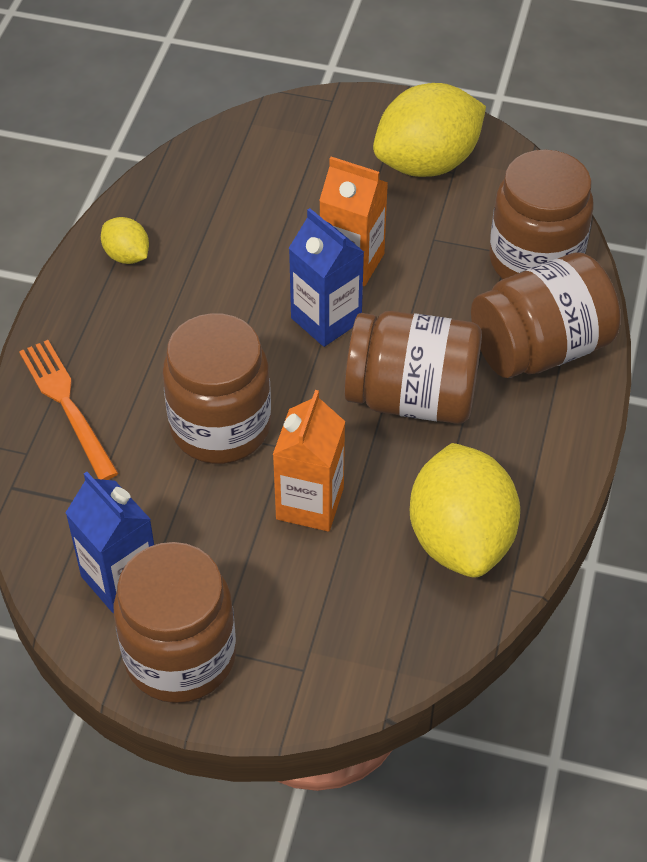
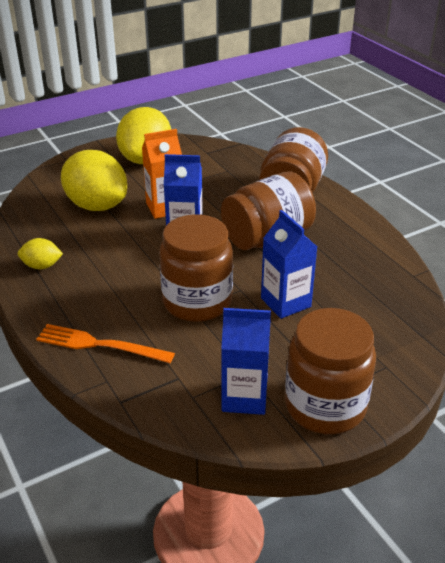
camera: 45 degrees left, 15 degrees down
orange carton [273,390,345,532] -> blue carton [261,210,317,319]
yellow lemon [410,443,520,577] -> yellow lemon moved to [61,150,127,211]
brown jar [489,149,593,279] -> none

